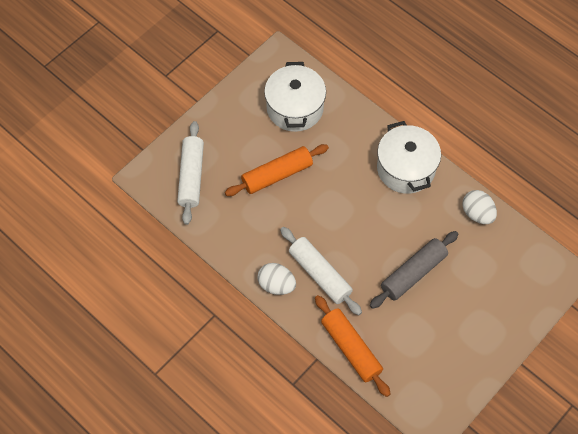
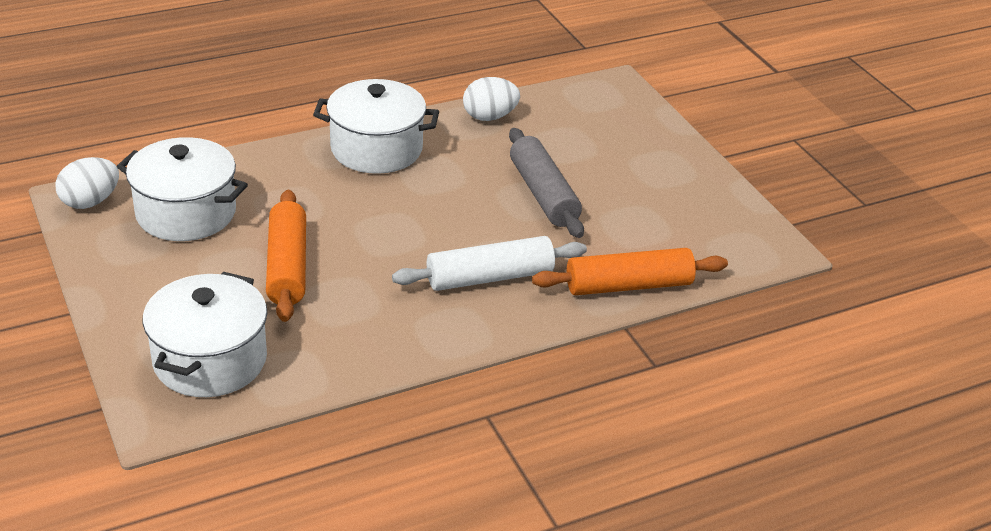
camera: 70 degrees left, 25 degrees down
white rolling pin [177,121,204,225] -> white pot [143,272,267,397]
white egg [257,263,296,295] -> white egg moved to [55,157,119,209]

